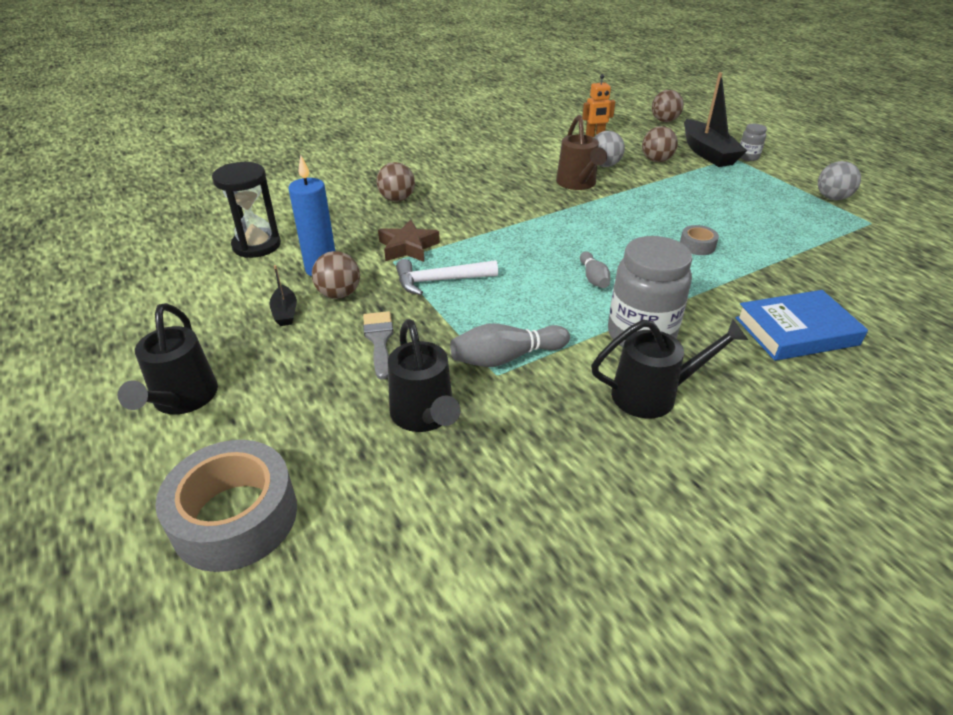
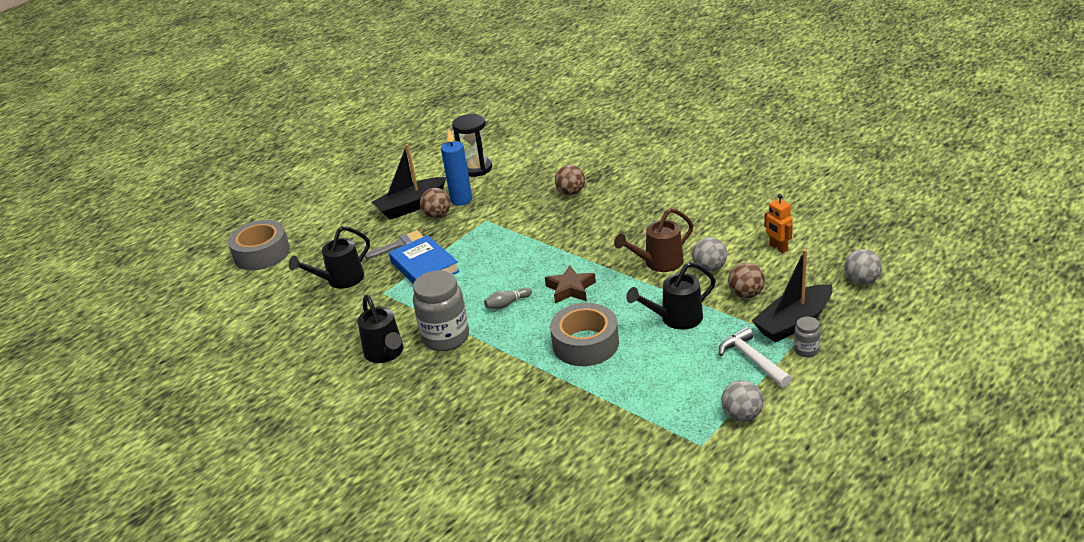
camera: 75 degrees right, 5 degrees down
black watering can [118,303,218,414] -> black watering can moved to [626,262,716,330]
black boat [269,265,297,326] -> black boat [372,144,446,220], size x2.11
brown star [378,219,440,262] -> brown star moved to [545,265,596,303]
white hammer [396,259,498,295] -> white hammer moved to [719,327,792,387]
grey bowling pin [450,323,570,367] -> none
brown ball [652,90,684,122] -> grey ball [844,249,882,285]
grey tape [680,225,719,255] -> grey tape [550,303,619,366], size x2.16
blue book [736,290,868,361] -> blue book moved to [389,235,460,284]

